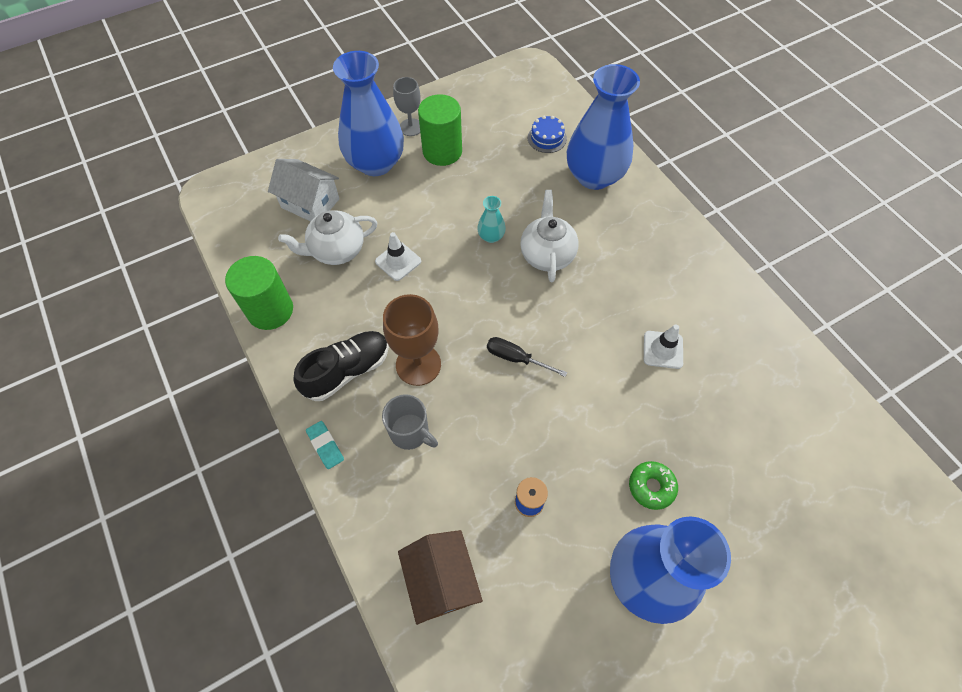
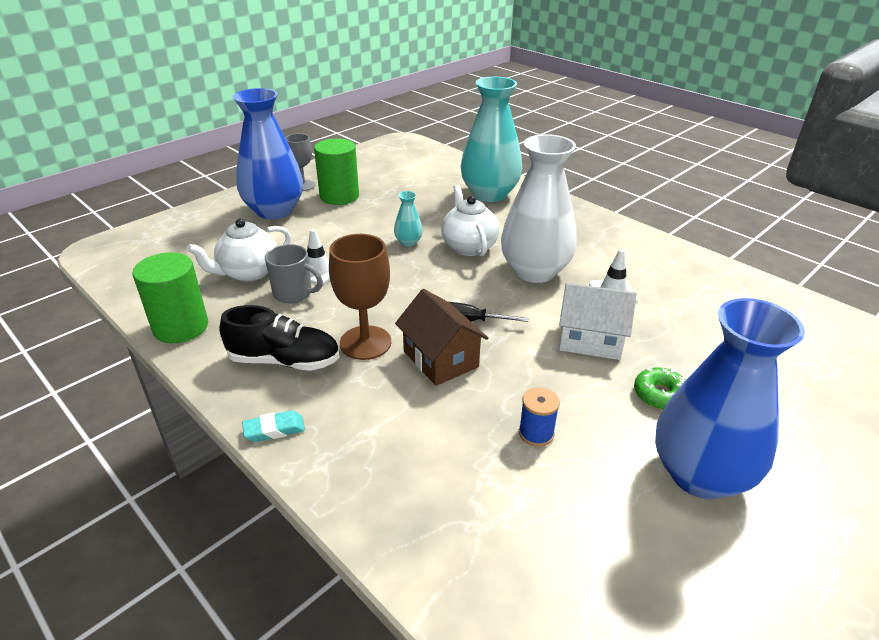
camera: 15 degrees left, 25 degrees down
white house [268,159,340,222] -> white house moved to [559,283,637,360]
black shoe [294,331,389,401] -> black shoe turned 60 degrees clockwise [220,305,340,371]
turquoise eraser [306,421,344,469] -> turquoise eraser turned 60 degrees counterclockwise [242,410,305,442]
grey mug [382,394,438,450] -> grey mug moved to [265,244,323,303]
brown house [398,530,483,625] -> brown house moved to [395,289,488,386]
blue cake [528,116,567,153] -> none
blue vase [567,64,640,190] -> turquoise vase [461,77,522,202]
none -> white vase [501,134,577,283]

